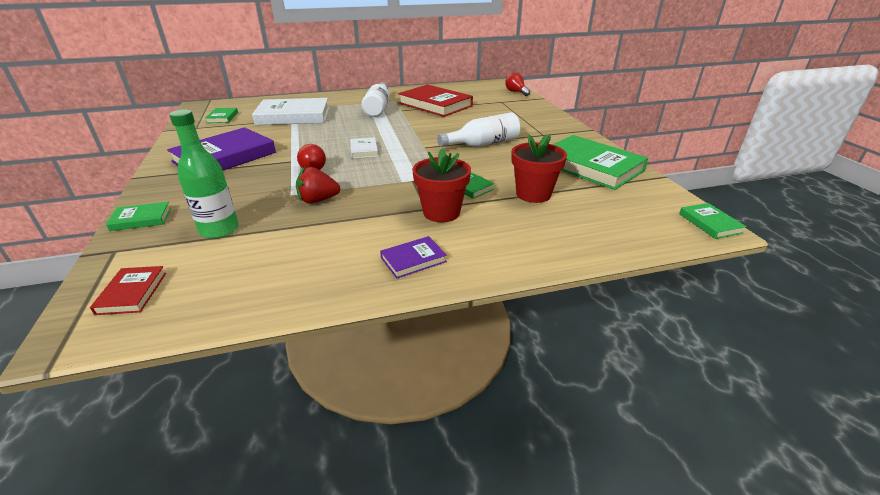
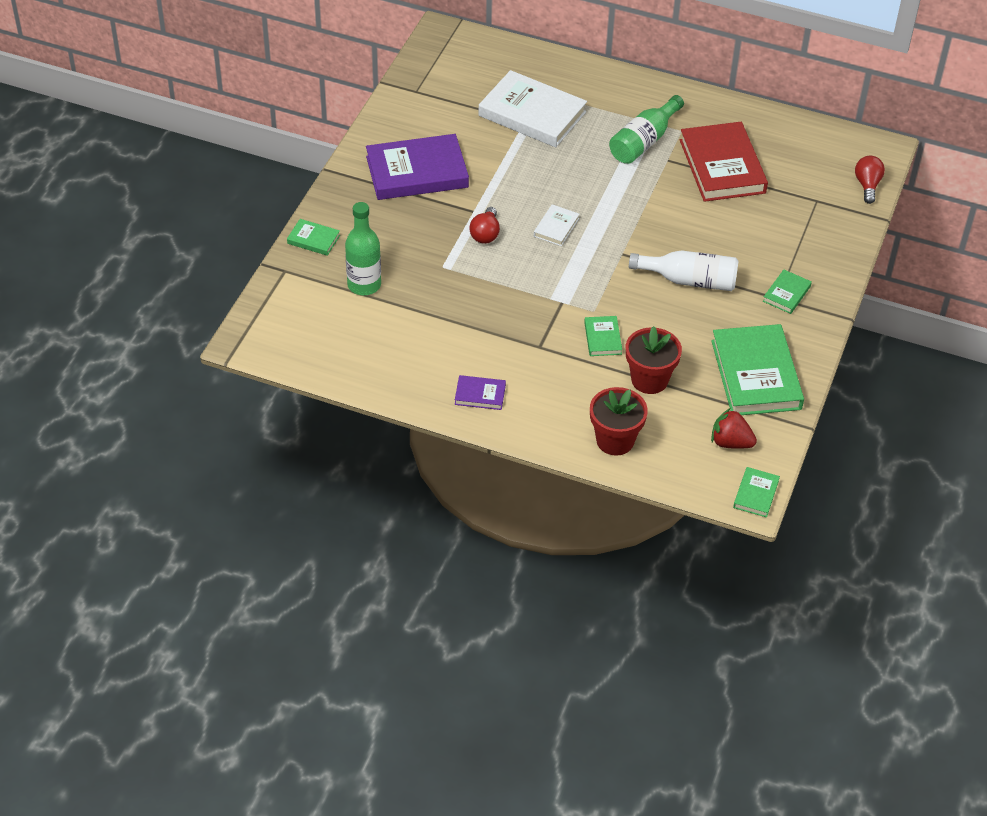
camera: 35 degrees right, 15 degrees up
red book [90,266,166,315] -> none
green book [205,108,238,123] -> green book moved to [763,270,812,314]
red strawberry [296,167,340,204] -> red strawberry moved to [711,408,757,449]
white bottle [362,82,390,117] -> green bottle [609,95,684,164]
red flower pot [412,148,471,222] -> red flower pot moved to [590,387,648,456]

